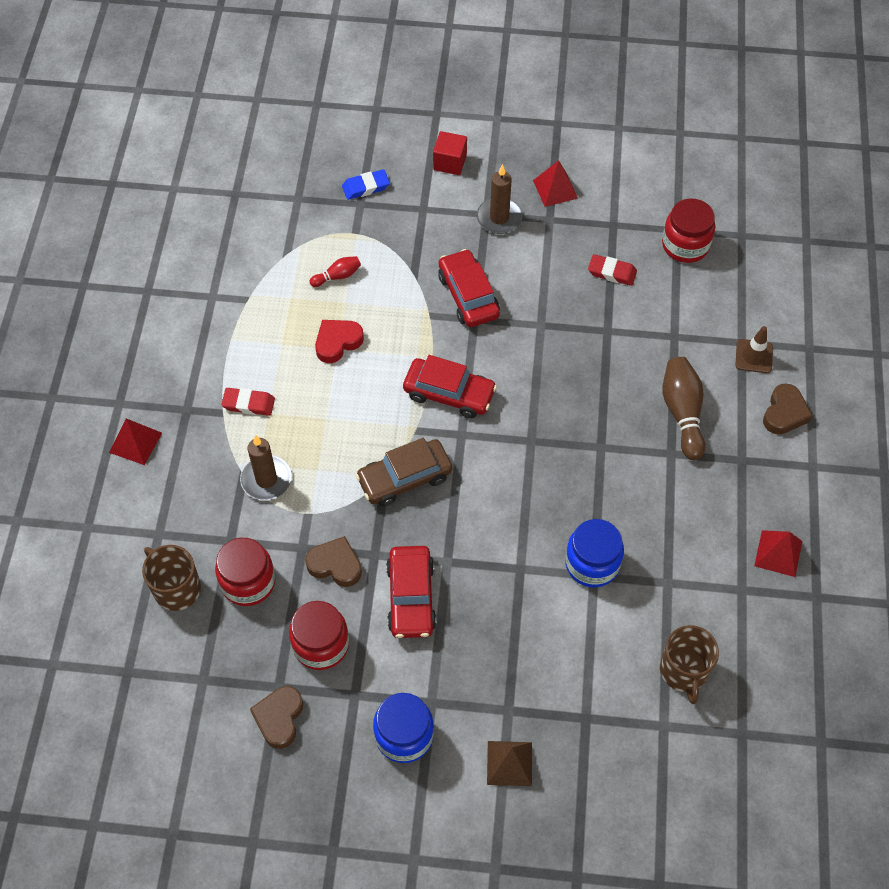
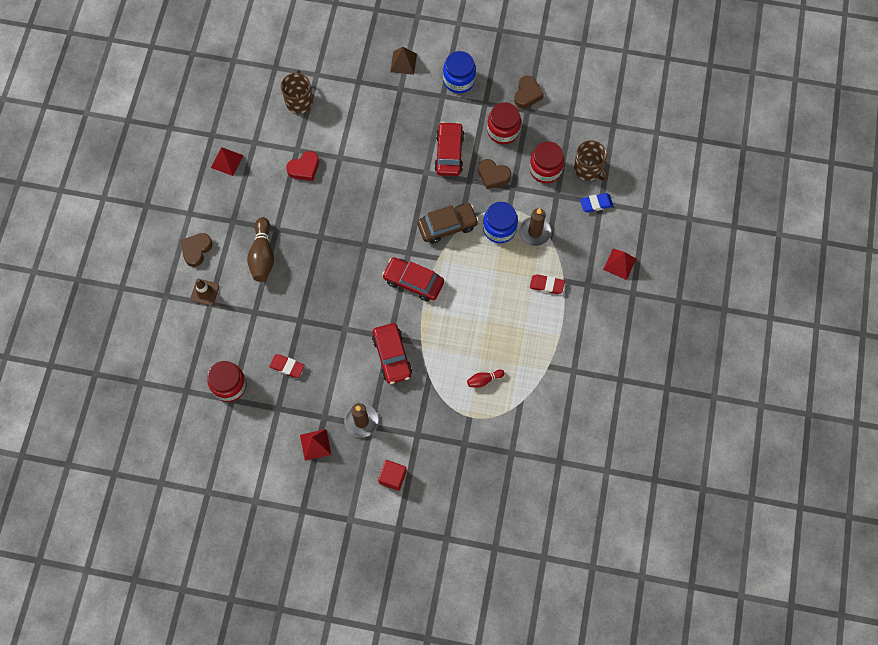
camera: 175 degrees left, 10 degrees up
red heart [315,320,364,363] -> red heart moved to [286,151,319,181]
blue eraser [342,169,390,200] -> blue eraser moved to [580,193,613,212]
blue jar [565,519,624,587] -> blue jar moved to [483,202,518,243]

